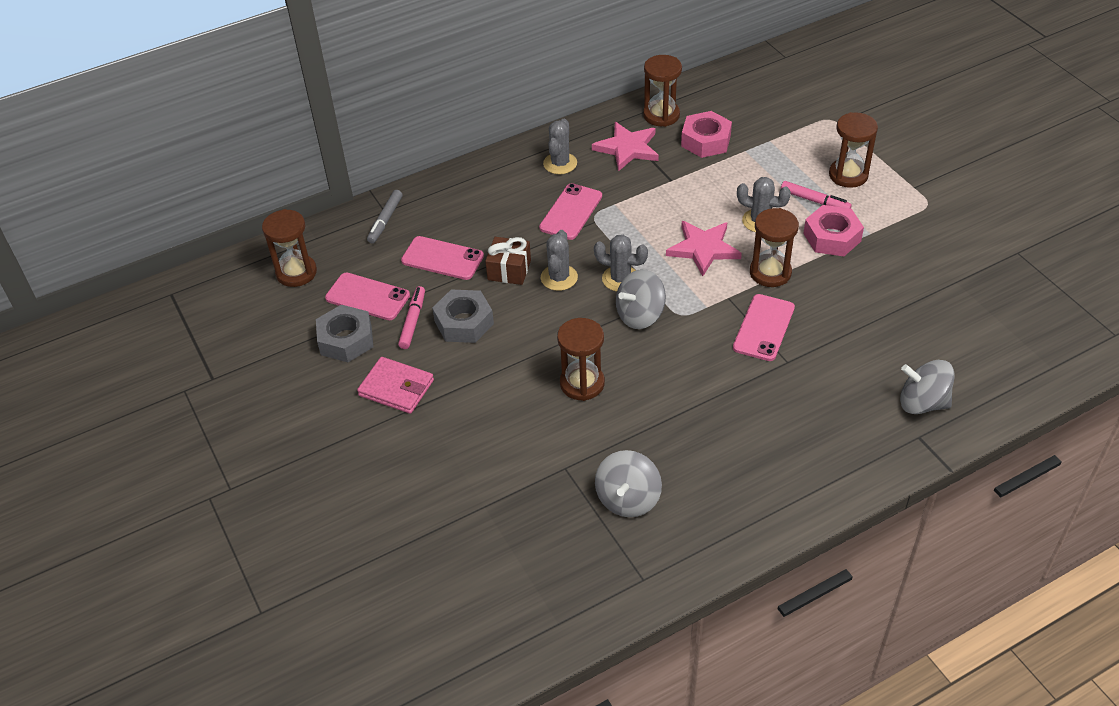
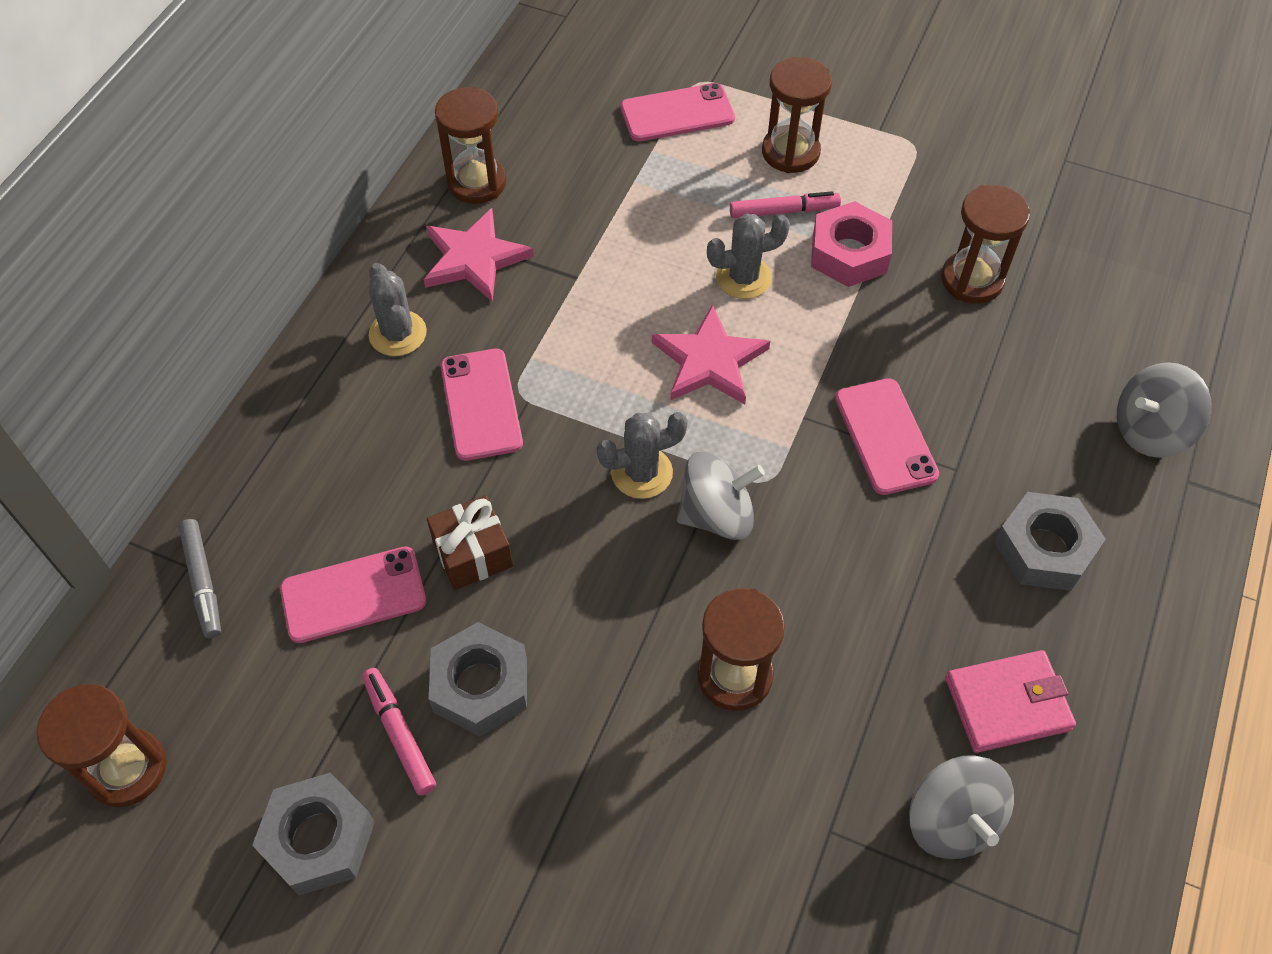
camera: 40 degrees left, 10 degrees up
pink phone [325,272,410,320] -> pink phone moved to [621,83,735,142]
pink wallet [357,357,434,414] -> pink wallet moved to [945,650,1076,753]
grey cactus [541,230,578,291] -> none
grey spinning top [616,269,666,329] -> grey spinning top turned 120 degrees counterclockwise [677,452,765,540]
pink nut [681,111,732,158] -> none
brown hourglass [750,208,799,287] -> brown hourglass moved to [941,185,1030,304]
none -> grey nut [994,492,1106,591]

